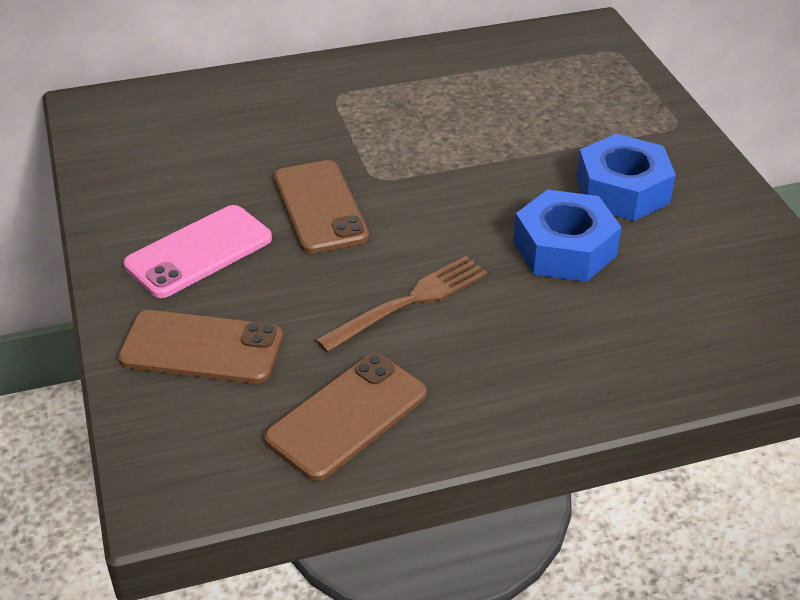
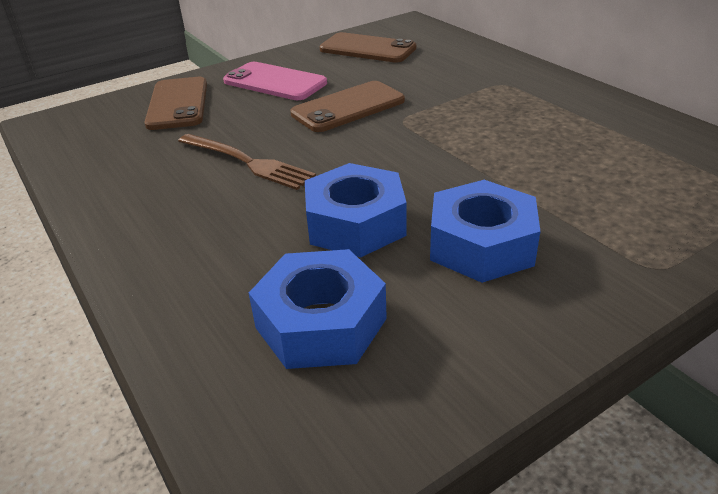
camera: 75 degrees right, 5 degrees down
brown phone [264,354,427,481] -> brown phone moved to [320,32,417,63]
none -> blue nut [249,249,387,369]

